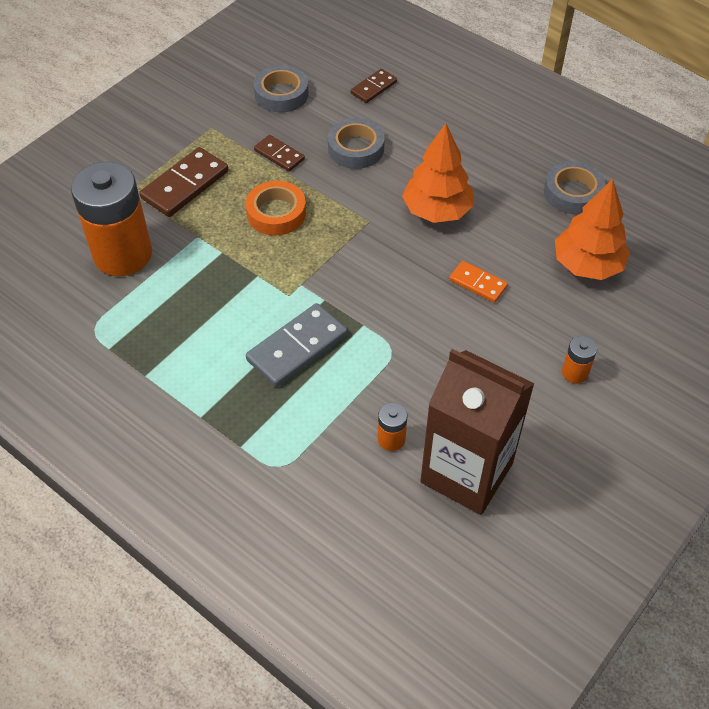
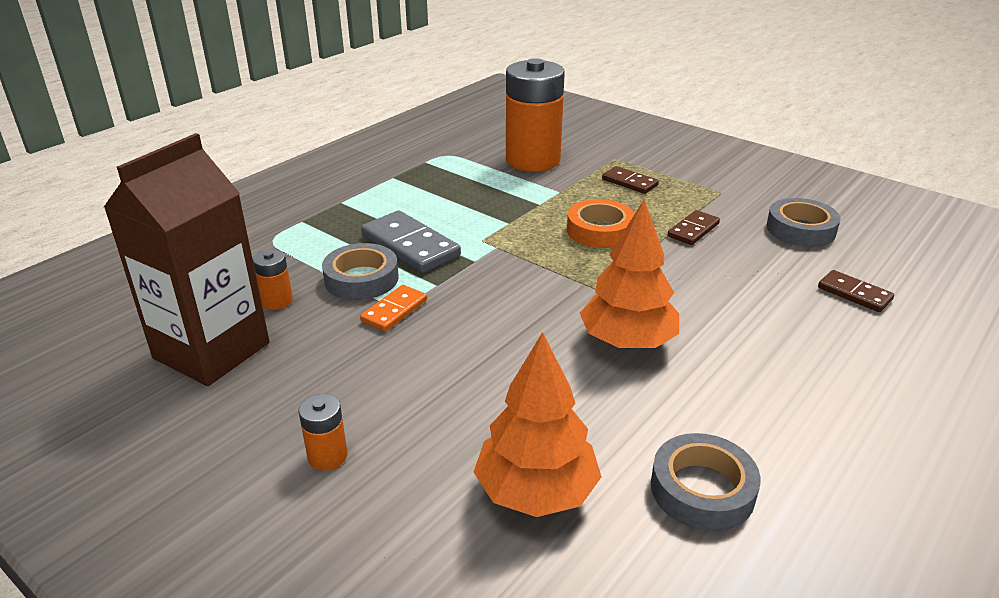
camera: 90 degrees right, 20 degrees down
brown domino [139,147,228,217] -> brown domino [602,166,659,194], size x0.58
grey tape [328,118,385,169] -> grey tape moved to [322,243,399,300]
orange domino [449,261,508,303] -> orange domino moved to [360,285,427,332]

